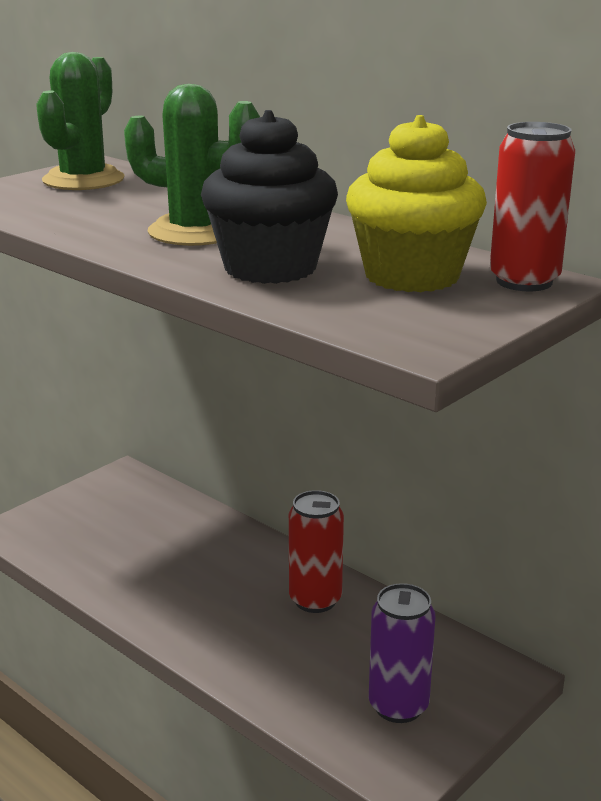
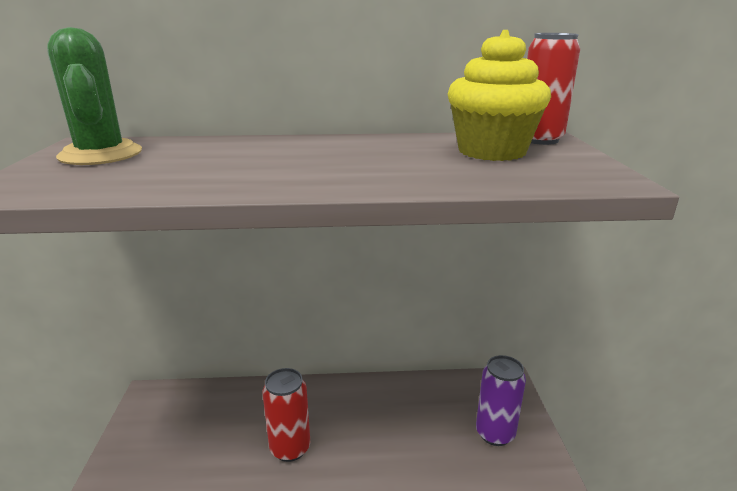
camera: 45 degrees left, 0 degrees up
green cactus [124,84,260,246] -> none
black cupcake [201,110,338,284] -> none
red can [289,490,344,613] -> red can moved to [262,368,310,462]

